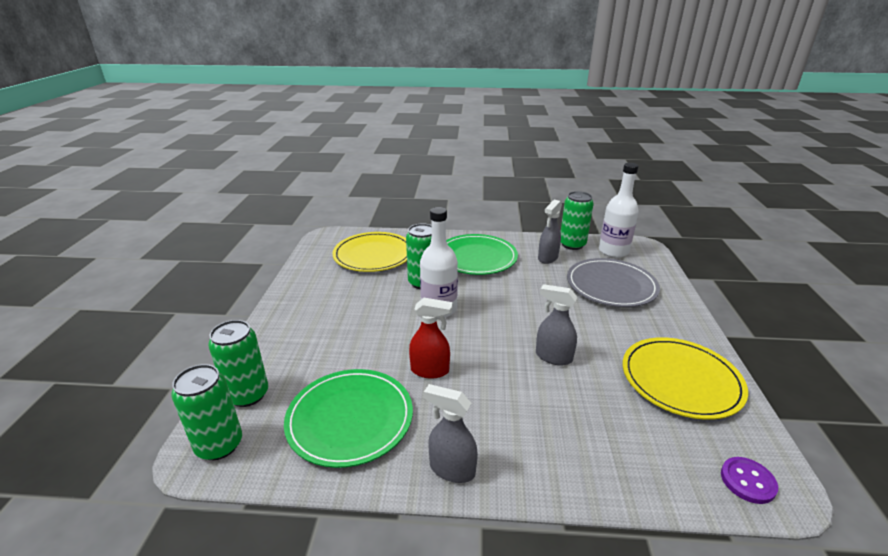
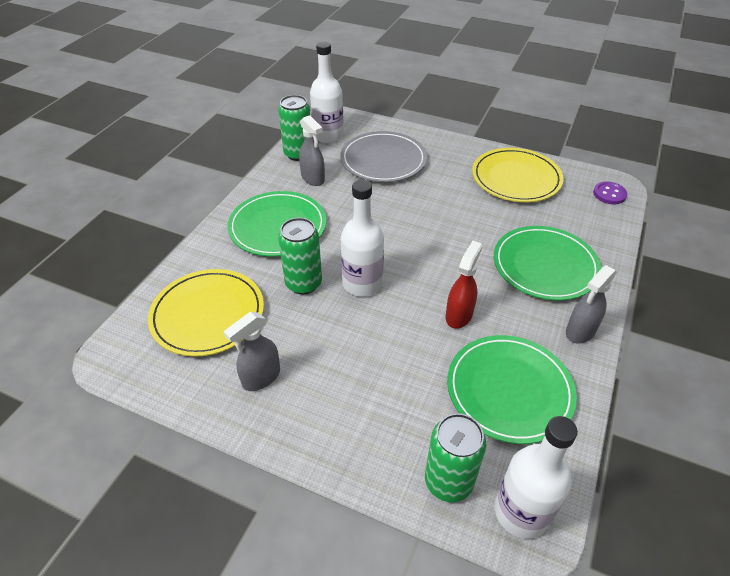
camera: 70 degrees left, 15 degrees up
green can [171,364,242,460] -> white bottle [495,416,578,539]
grey spray bottle [536,284,577,366] -> grey spray bottle moved to [224,312,280,391]
none -> green plate [494,226,601,301]

